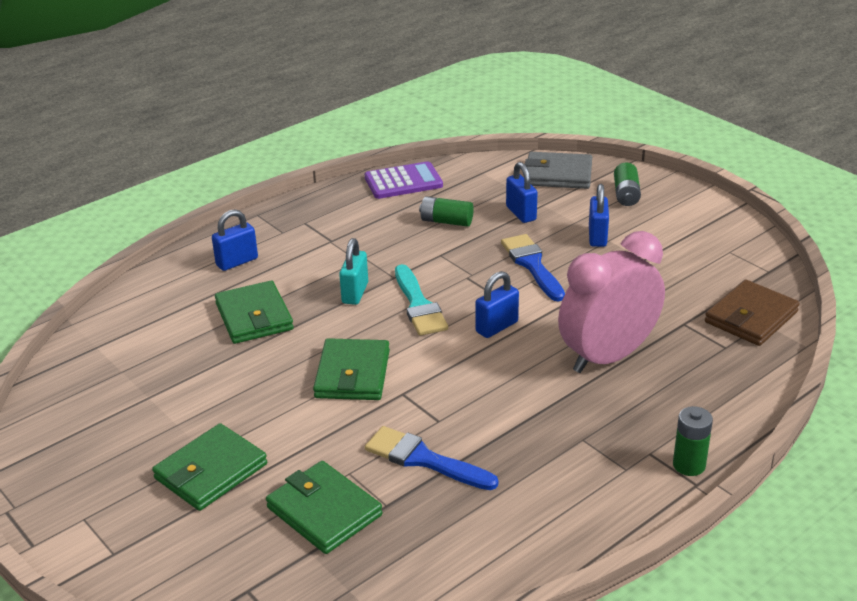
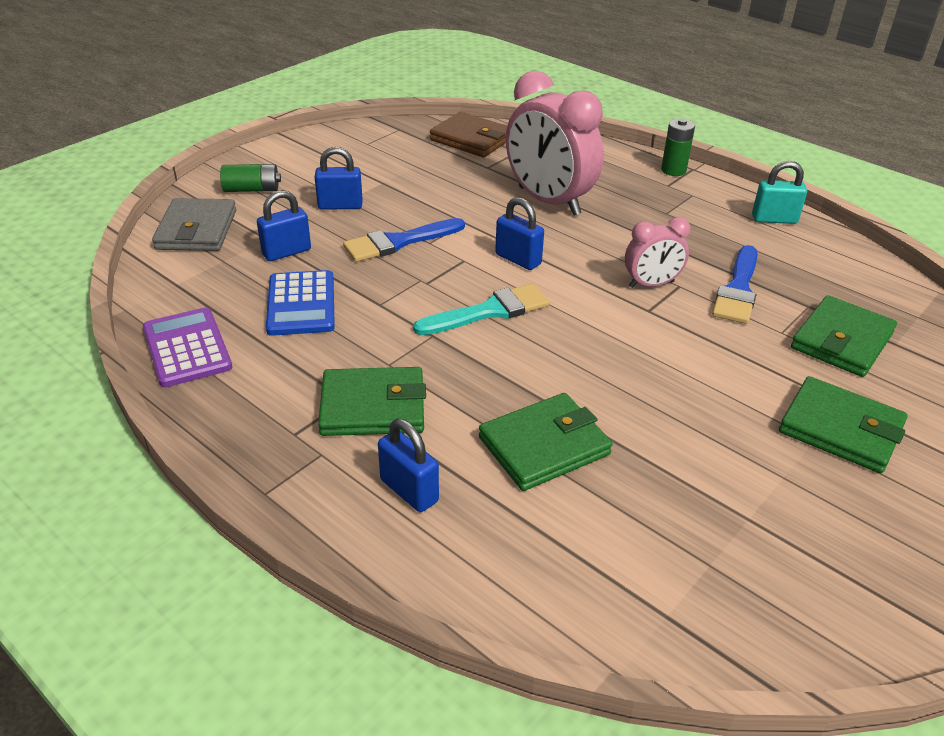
camera: 100 degrees left, 5 degrees up
green wallet [313,338,390,400] -> green wallet moved to [318,367,426,436]
turquoise padlock [339,238,368,305] -> turquoise padlock moved to [752,161,807,224]
green battery [419,196,474,227] -> blue calculator [266,270,335,336]
none -> pink clock [625,217,690,288]

